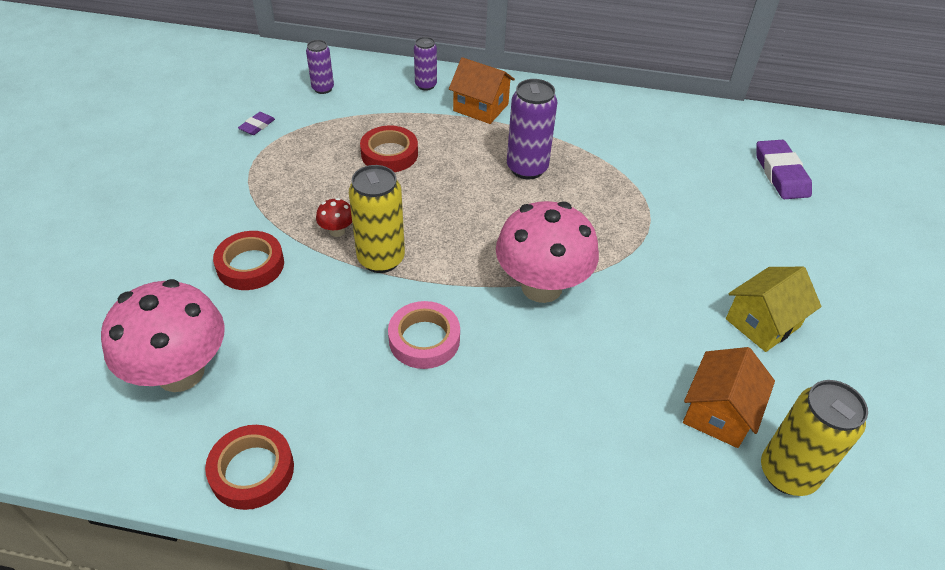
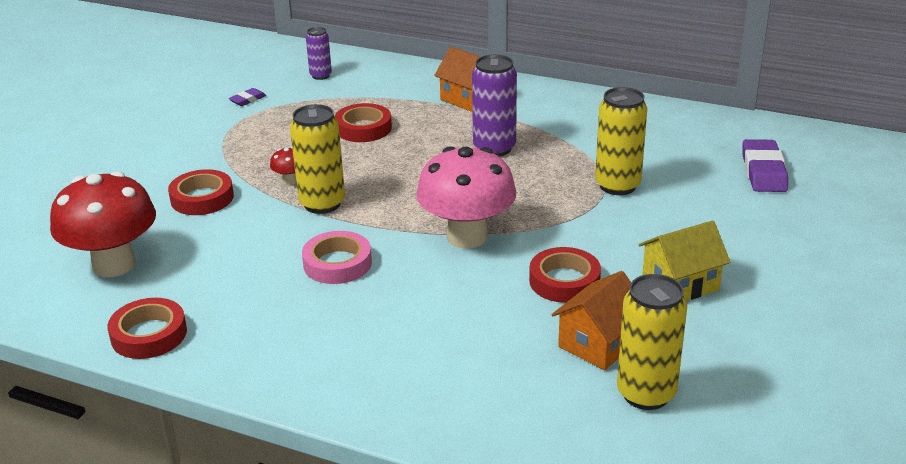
camera: 15 degrees right, 15 degrees down
pink mushroom [101,279,225,392] -> red mushroom [50,171,156,277]
purple can [414,37,437,91] -> none
none -> red tape [529,247,601,303]
none -> yellow can [595,87,647,195]

